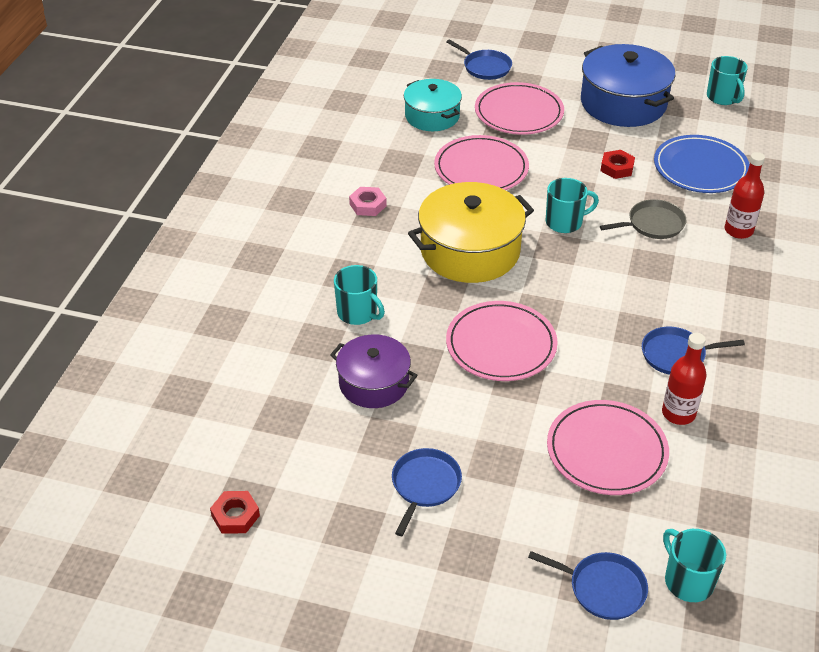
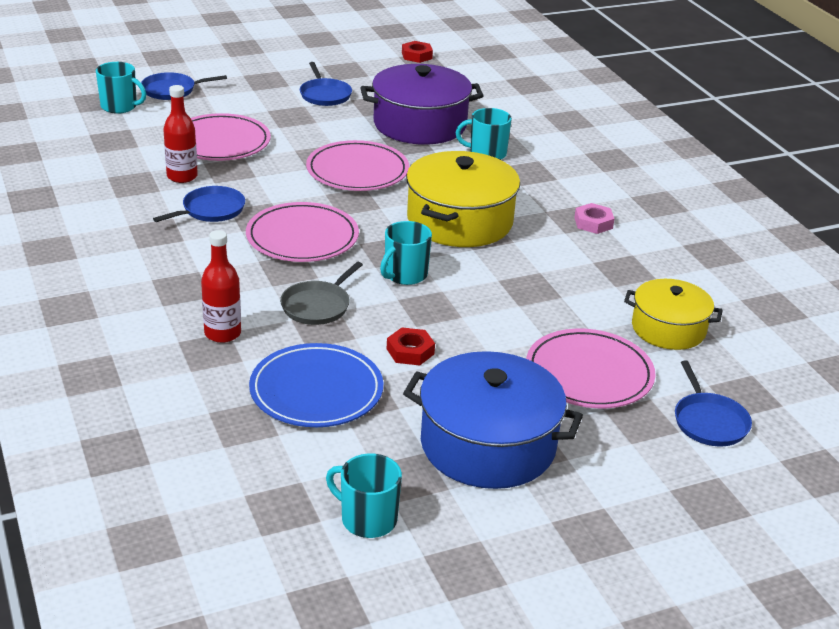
camera: 140 degrees right, 10 degrees down
purple pot [330,335,417,408] -> purple pot [360,64,484,145], size x1.60
turquoise pot [404,79,462,131] -> yellow pot [624,279,723,350]
pink plate [434,135,529,190] -> pink plate moved to [246,202,359,262]
blue pan [446,39,512,80] -> blue pan turned 105 degrees counterclockwise [675,360,752,446]

